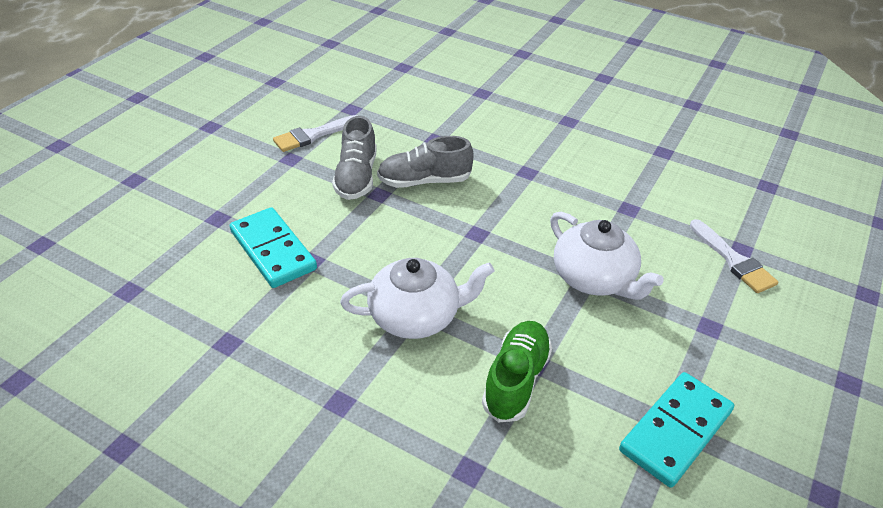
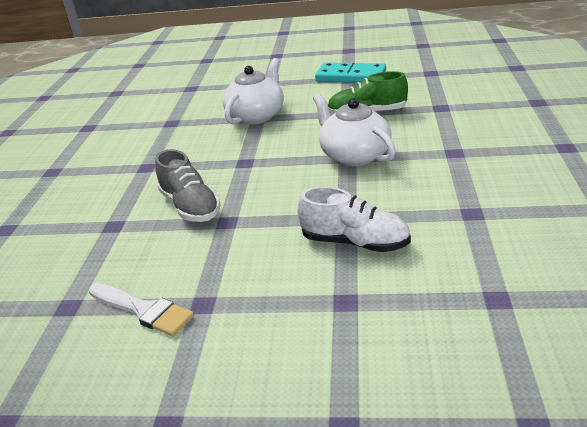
camera: 110 degrees left, 10 degrees down
turquoise domino [230,207,317,288] -> white shoe [297,186,411,252]
grey shoe [332,116,377,200] -> none
white brush [690,219,778,293] -> none

